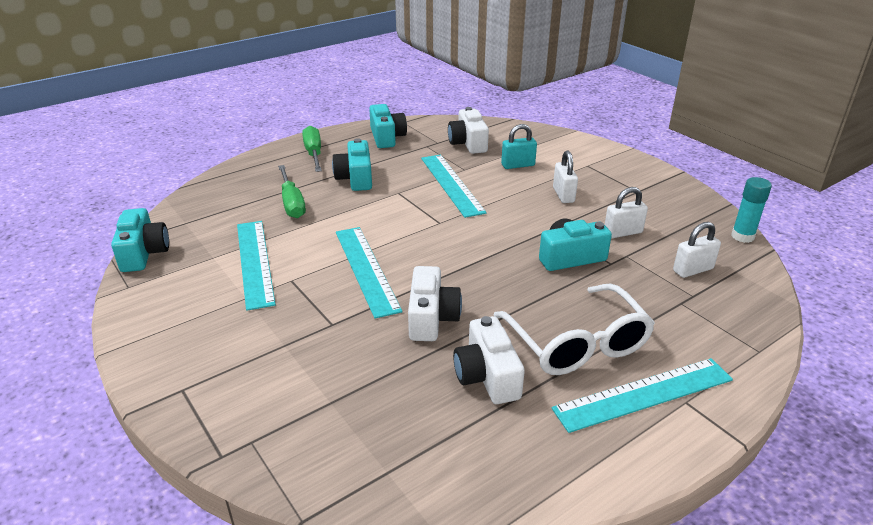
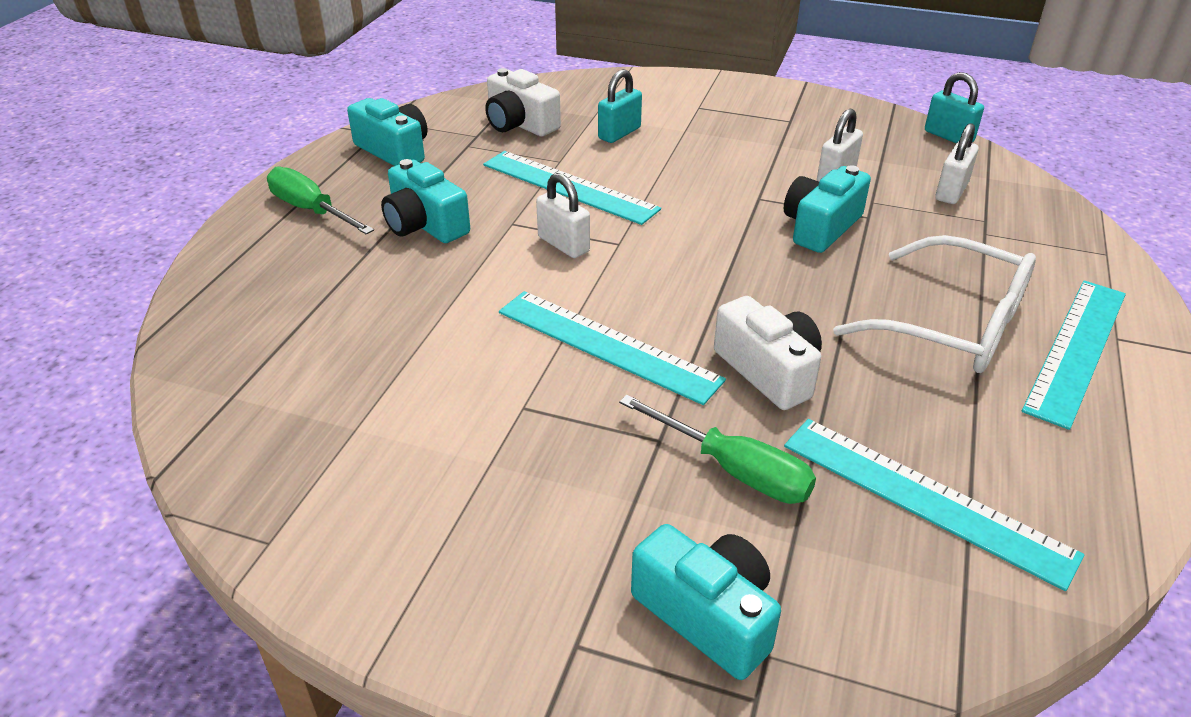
camera: 35 degrees left, 5 degrees up
turquoise camera [111,208,169,272] -> turquoise camera moved to [631,524,781,680]
turquoise ruler [237,221,276,311] -> turquoise ruler moved to [784,419,1085,591]
green screwdriver [278,165,306,218] -> green screwdriver moved to [619,395,816,504]
white camera [453,316,525,404] -> none
white padlock [553,151,578,203] -> white padlock moved to [536,173,590,258]
turquoise glue stick [731,177,772,243] -> turquoise padlock [925,72,984,143]

